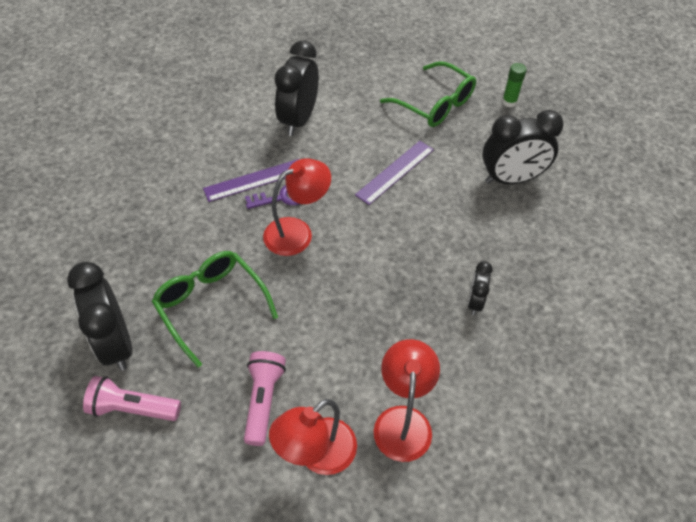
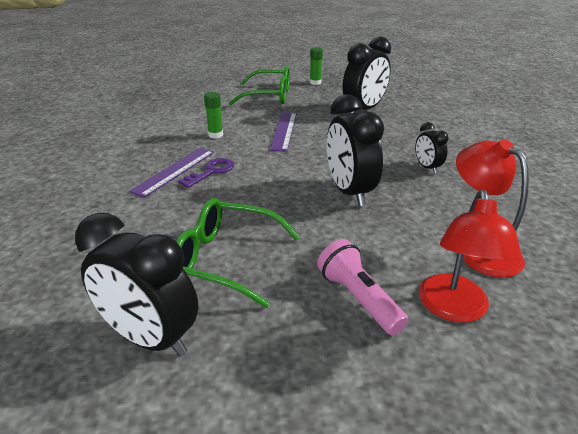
camera: 35 degrees left, 20 degrees down
pink flashlight [83,376,181,421] -> none
red lamp [263,158,331,256] -> none
black clock [275,40,319,136] -> black clock moved to [327,94,384,206]
none -> green glue stick [204,92,223,138]

